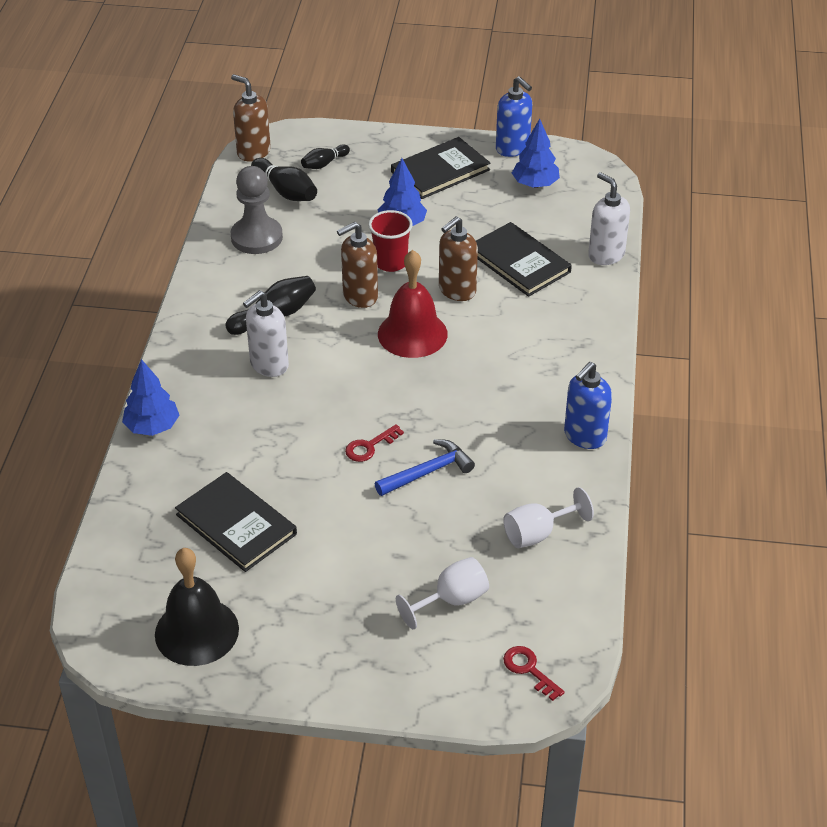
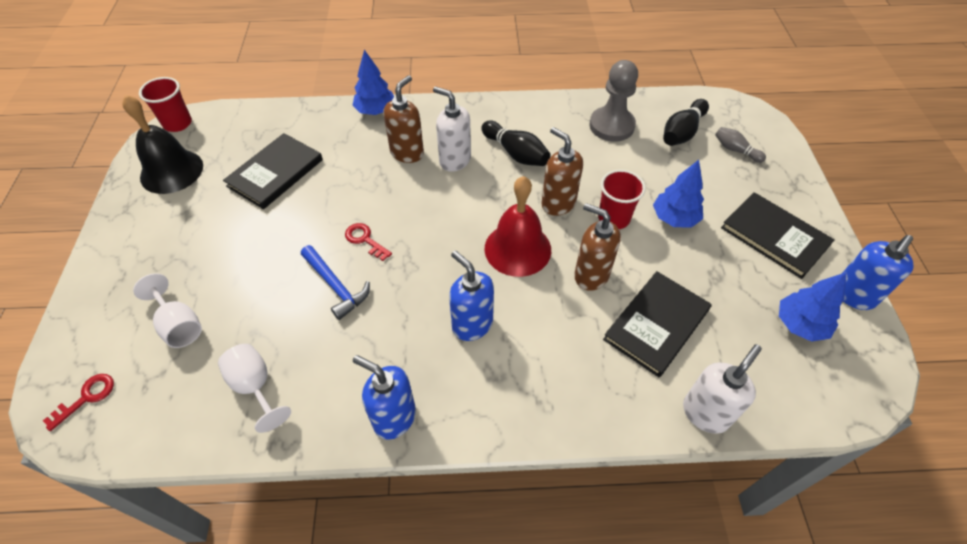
camera: 80 degrees right, 10 degrees up
brown soap dispenser [231,74,271,162] -> brown soap dispenser moved to [383,75,424,163]
black bowling pin [301,144,350,169] -> grey bowling pin [715,127,766,163]
none -> red cup [139,77,192,132]
none -> blue soap dispenser [449,251,494,341]

